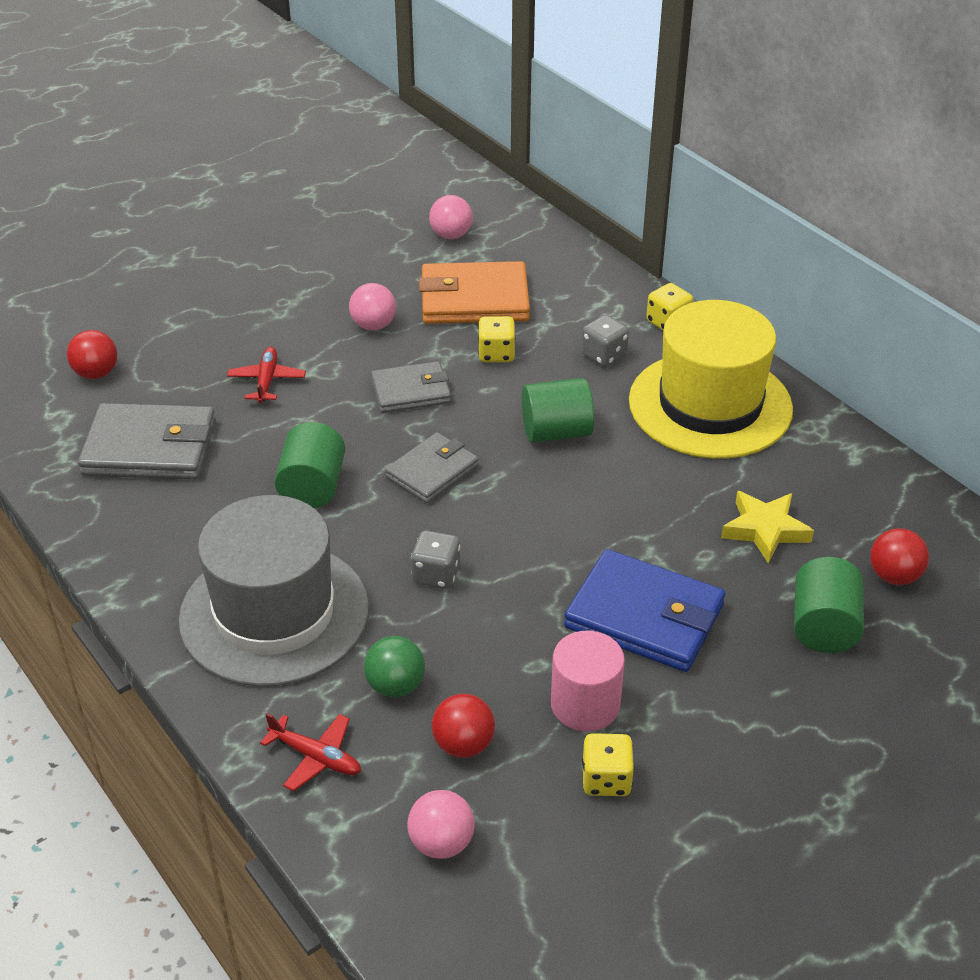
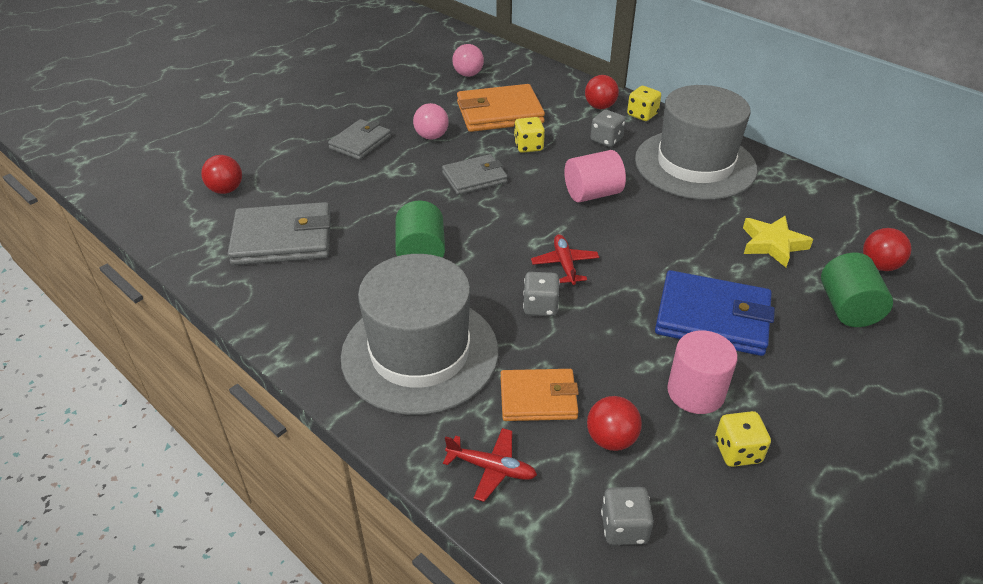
camera: 10 degrees left, 0 degrees up
red plane [227,347,306,403] -> red plane moved to [531,234,599,285]
green ball [364,636,425,697] -> orange wallet [501,369,579,421]
grey wallet [385,432,479,503] -> grey wallet moved to [328,119,391,160]
pink ball [407,790,475,859] -> grey dice [601,487,654,545]
green cylinder [521,378,594,443] -> pink cylinder [564,150,626,203]
yellow hat [629,300,793,459] -> grey hat [635,85,757,200]
none -> red ball [585,75,619,109]

